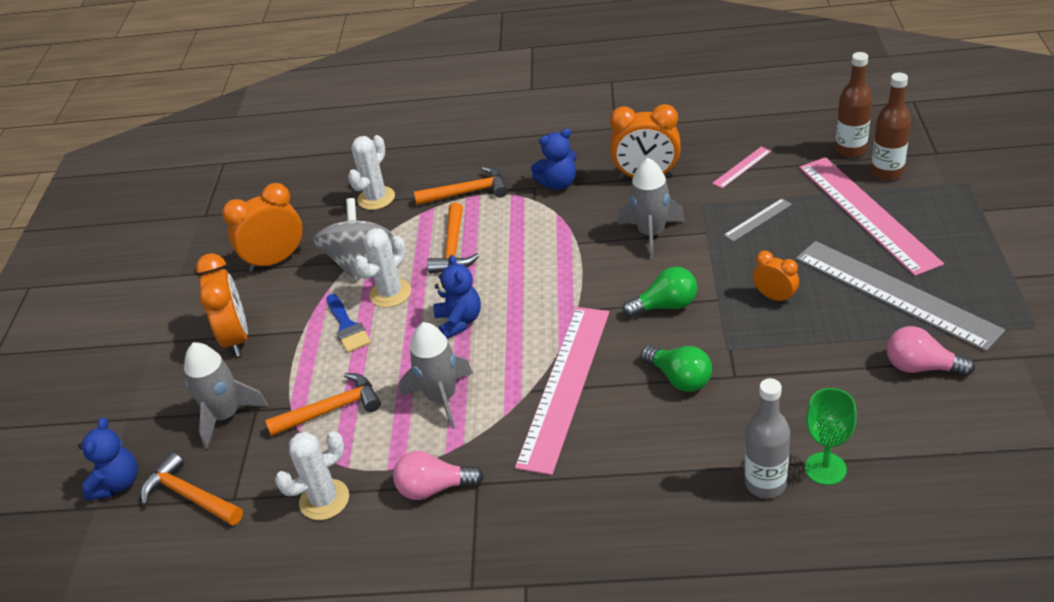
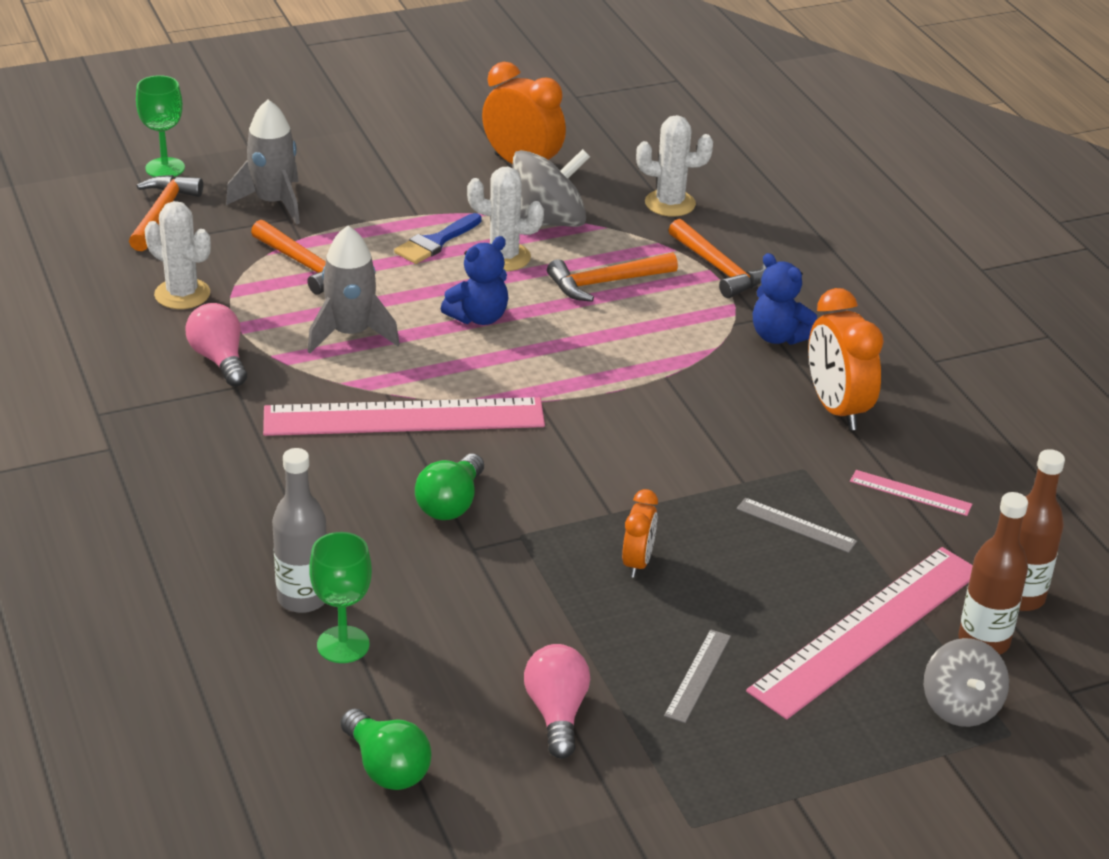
camera: 60 degrees right, 5 degrees down
blue teddy bear [78,417,138,501] -> green goblet [136,75,185,177]
orange clock [196,253,248,357] -> none
grey rocket [618,158,685,259] -> none
green light bulb [623,267,697,318] -> green light bulb moved to [341,708,431,790]
grey ruler [796,241,1005,351] -> grey ruler [664,629,731,723], size x0.42
none -> grey spinning top [924,638,1009,727]

